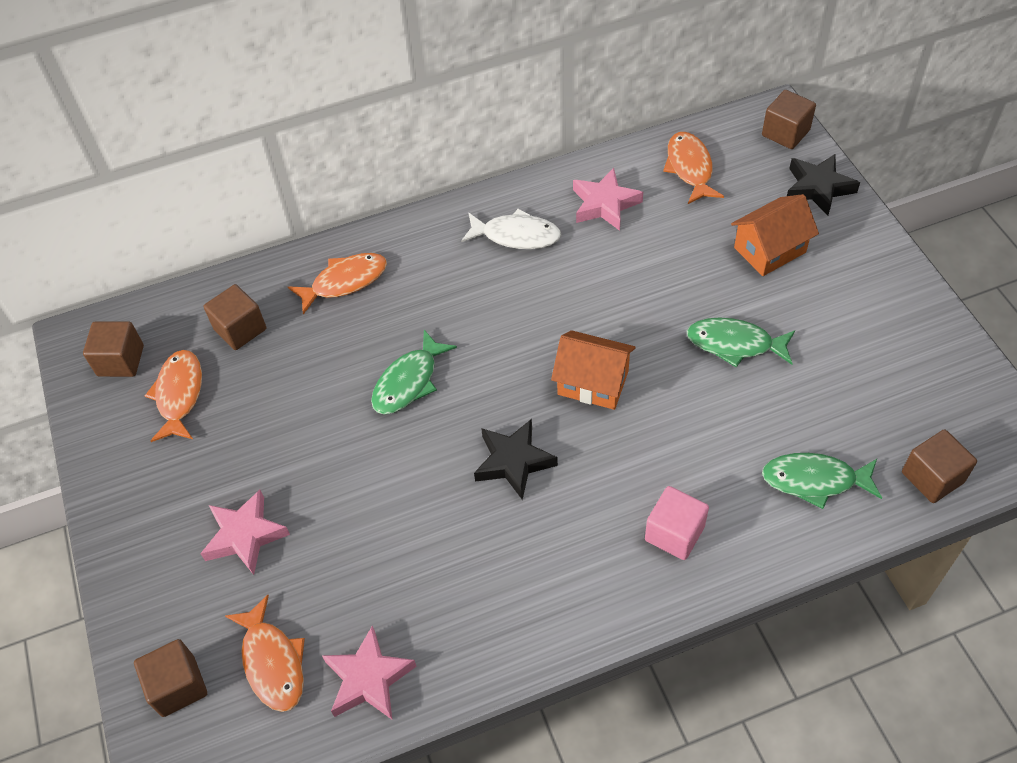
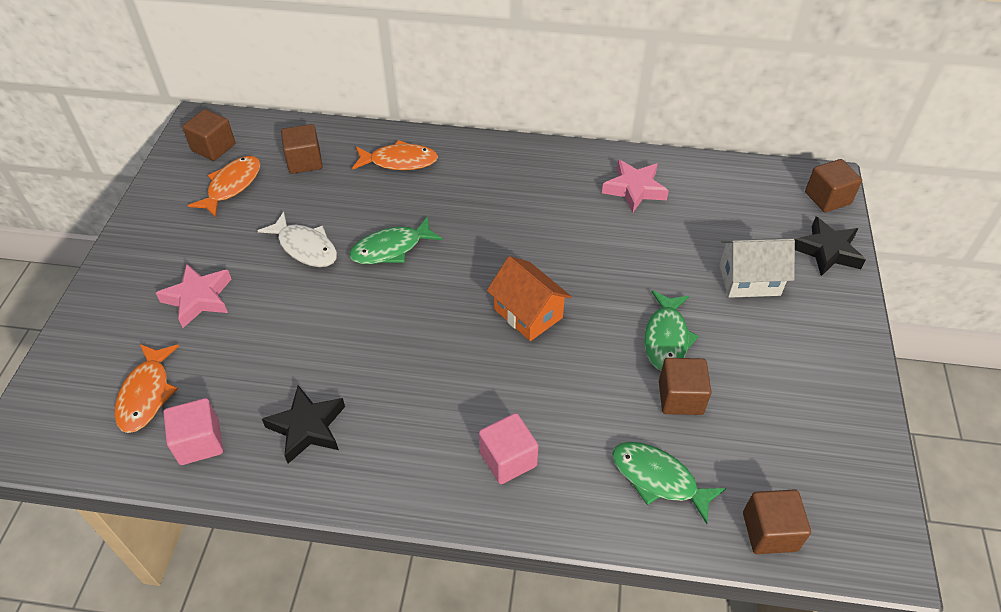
camera: 25 degrees right, 5 degrees down
brown cube [134,639,207,717] -> brown cube moved to [659,358,712,415]
pink star [322,625,417,719] -> pink cube [163,398,223,465]
white fish [461,209,561,249] -> white fish moved to [258,212,337,267]
black star [474,419,558,500] -> black star moved to [262,385,345,464]
orange fish [663,132,724,204] -> none
green fish [687,317,795,367] -> green fish turned 120 degrees counterclockwise [644,290,699,370]
orange house [731,194,819,276] -> white house [719,238,795,298]

